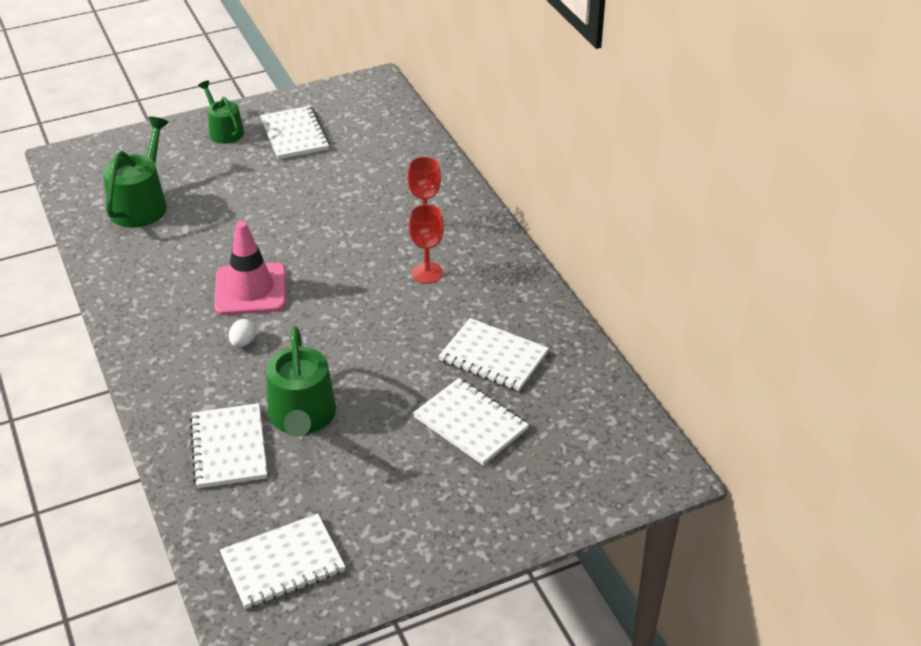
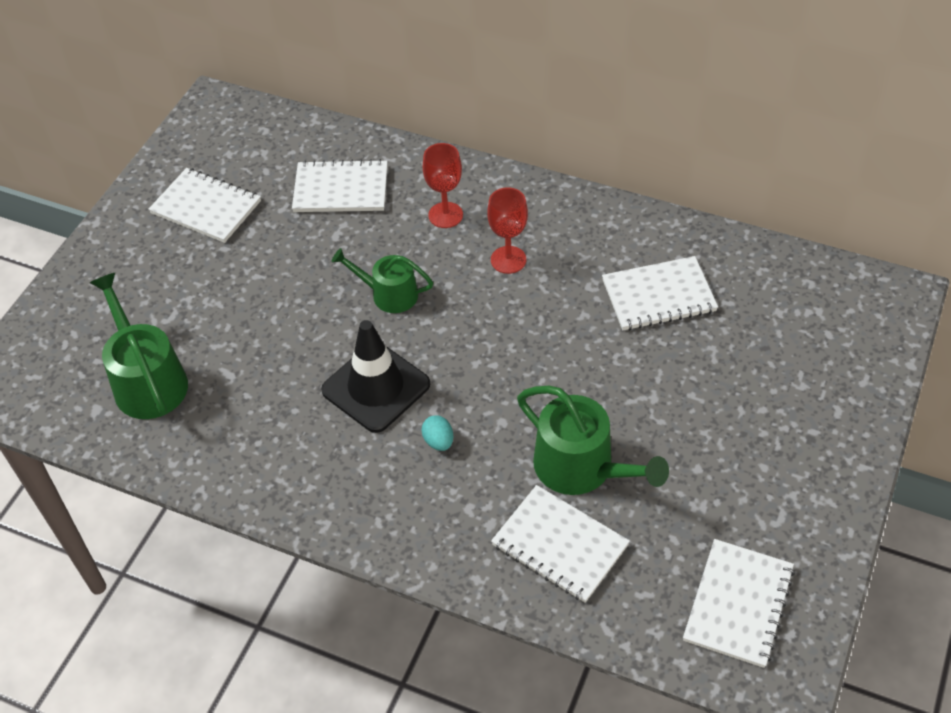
camera: 40 degrees left, 10 degrees up
green watering can [198,80,244,144] -> green watering can moved to [332,248,433,313]
pink traffic cone [214,221,286,315] -> black traffic cone [321,320,430,433]
white egg [229,319,256,347] -> turquoise egg [421,415,453,451]
white notebook [413,378,529,465] -> white notebook moved to [292,159,388,212]

